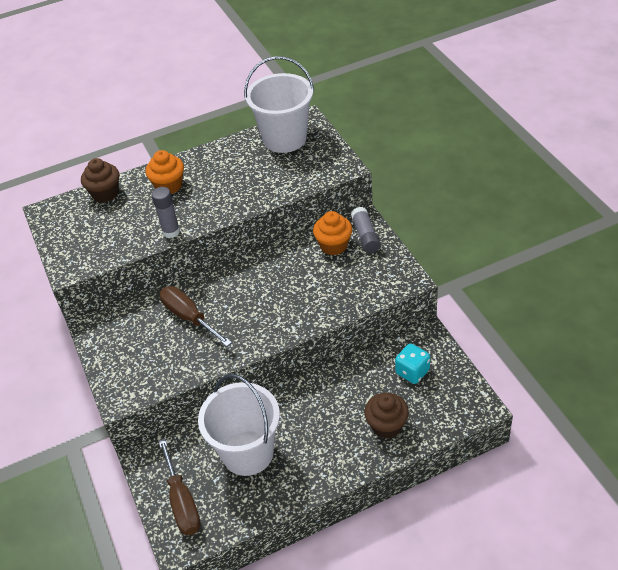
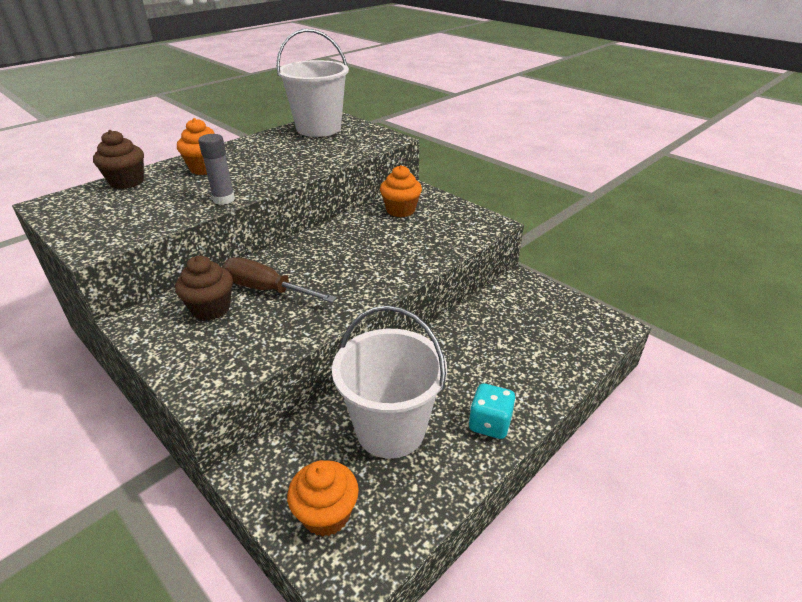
camera: 25 degrees left, 10 degrees down
brown screwdriver [158,438,201,535] -> orange cupcake [287,460,359,537]
grey glue stick [351,207,381,253] -> none
brown cupcake [364,393,409,439] -> brown cupcake moved to [175,256,233,320]
turquoise dice [395,343,430,384] -> turquoise dice moved to [468,383,516,439]

